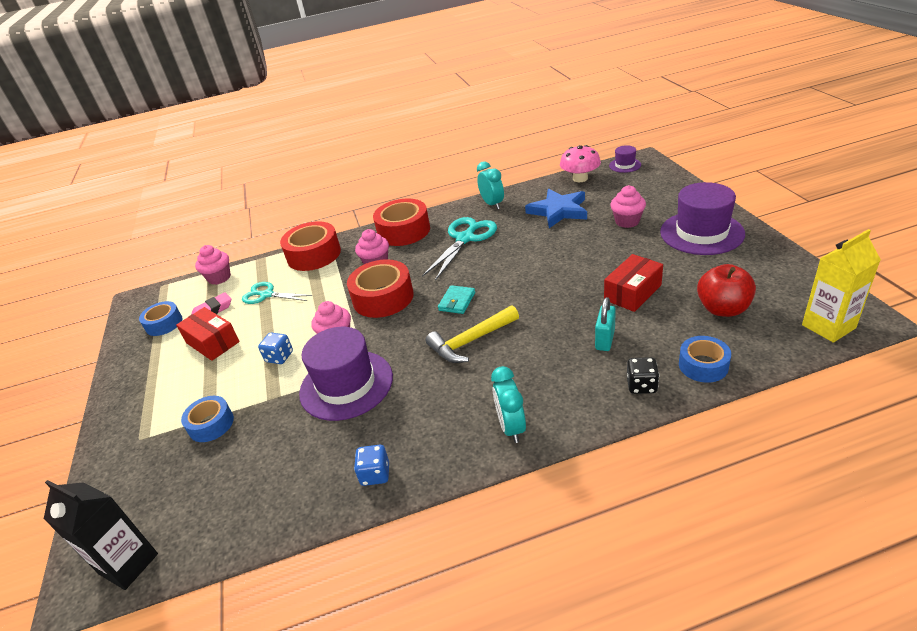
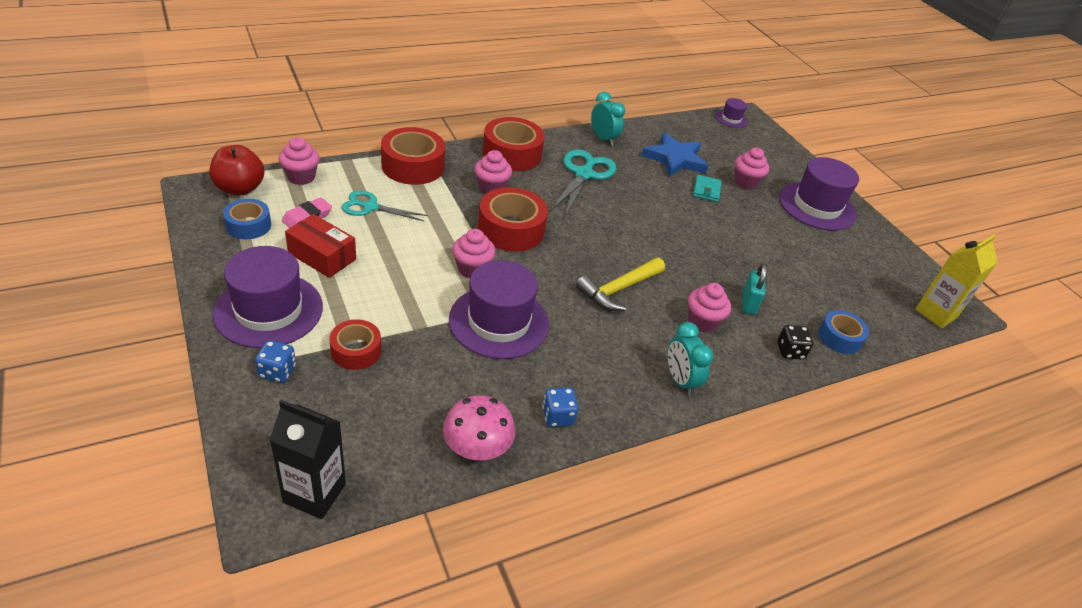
camera: 20 degrees left, 5 degrees up
blue tape [181,396,234,442] -> red tape [329,319,381,370]
blue dice [258,333,293,364] -> blue dice moved to [255,340,296,383]
turquoise wallet [438,285,475,314] -> turquoise wallet moved to [693,175,722,202]
pink mushroom [560,145,601,182] -> pink mushroom moved to [443,395,515,461]
red box [604,254,663,312] -> none
red apple [697,264,756,317] -> red apple moved to [209,145,265,196]
none -> purple hat [213,246,323,348]
none -> pink cupcake [688,283,731,333]

